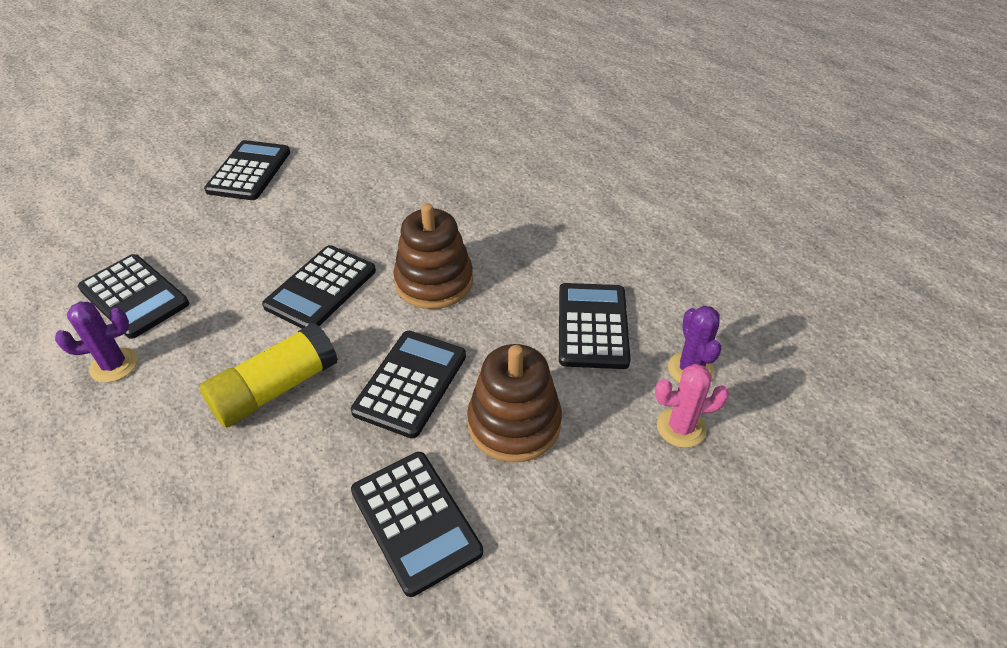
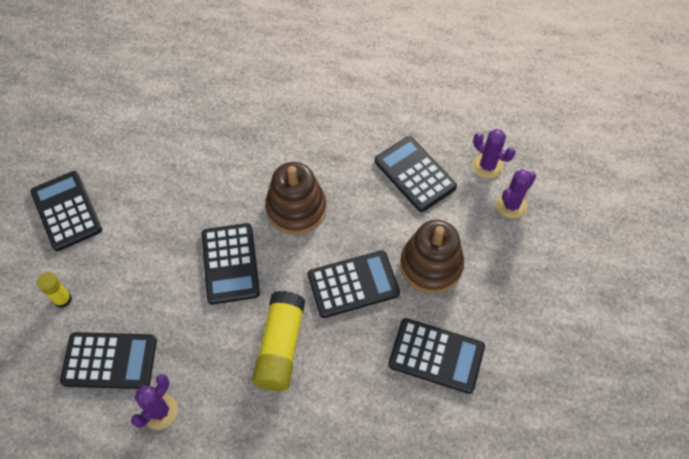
camera: 40 degrees left, 15 degrees up
black calculator [351,331,466,439] -> black calculator turned 90 degrees clockwise [308,250,400,318]
pink cactus [655,364,729,448] -> purple cactus [496,169,536,219]
none -> yellow glue stick [37,272,72,308]

